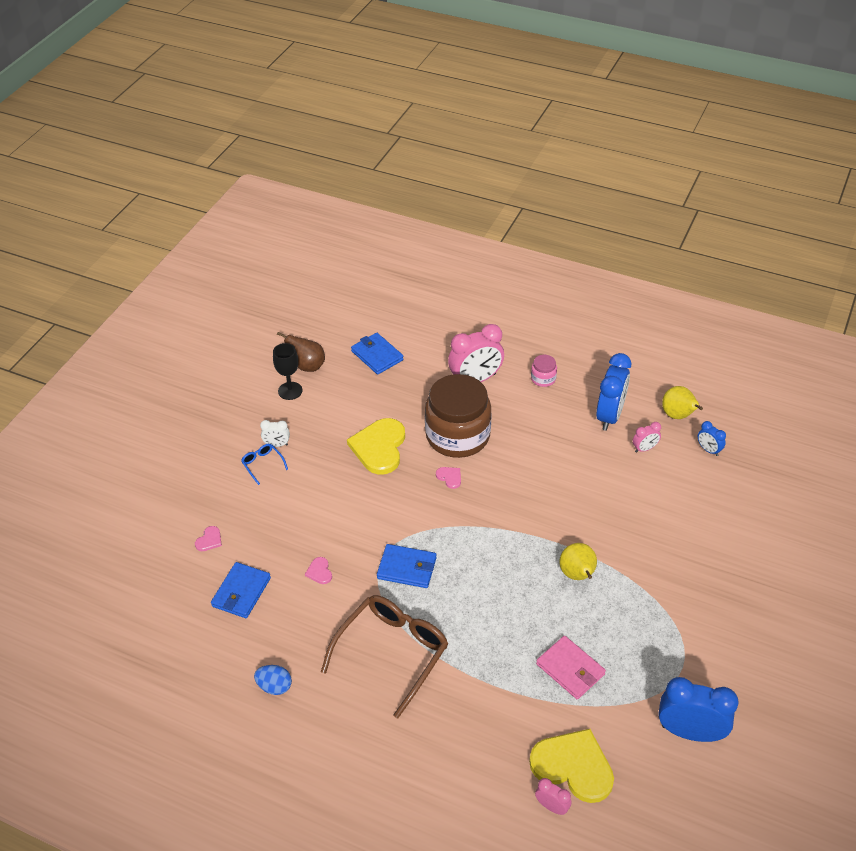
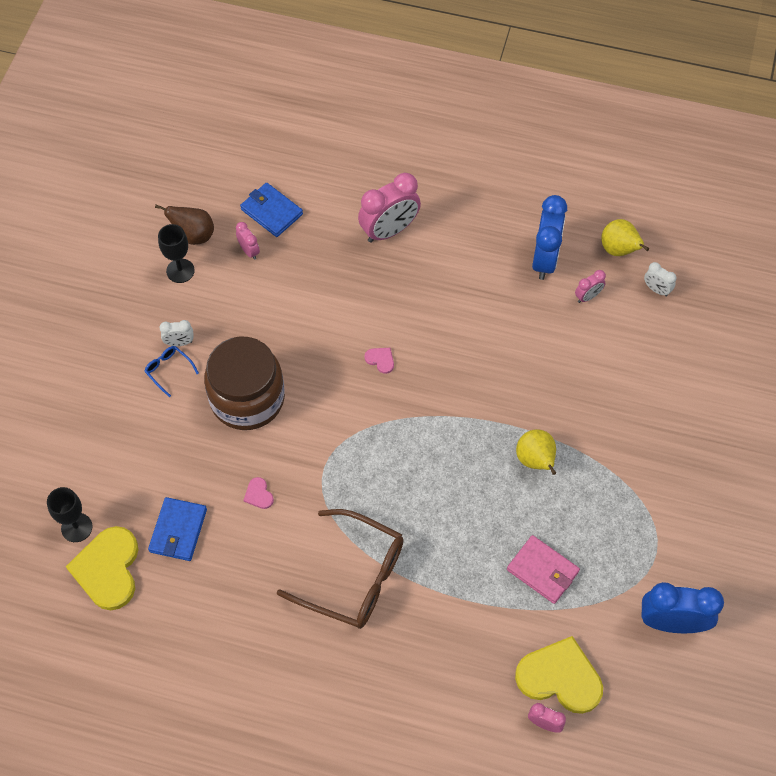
camera: 10 degrees left, 15 degrees up
pink heart [195,526,222,551] -> none
blue egg [254,665,292,695] -> none
brown glasses [321,595,448,719] -> brown glasses turned 90 degrees clockwise [277,509,404,629]
yellow heart [347,418,405,475] -> yellow heart moved to [66,526,139,610]
blue wallet [377,544,436,588] -> none
brown jar [425,374,492,458] -> brown jar moved to [204,337,285,430]
pink jar [531,355,557,387] -> none
blue clock [698,421,726,456] -> white clock [644,262,676,297]
none -> black goblet [47,487,93,542]
none -> pink clock [236,222,260,260]

